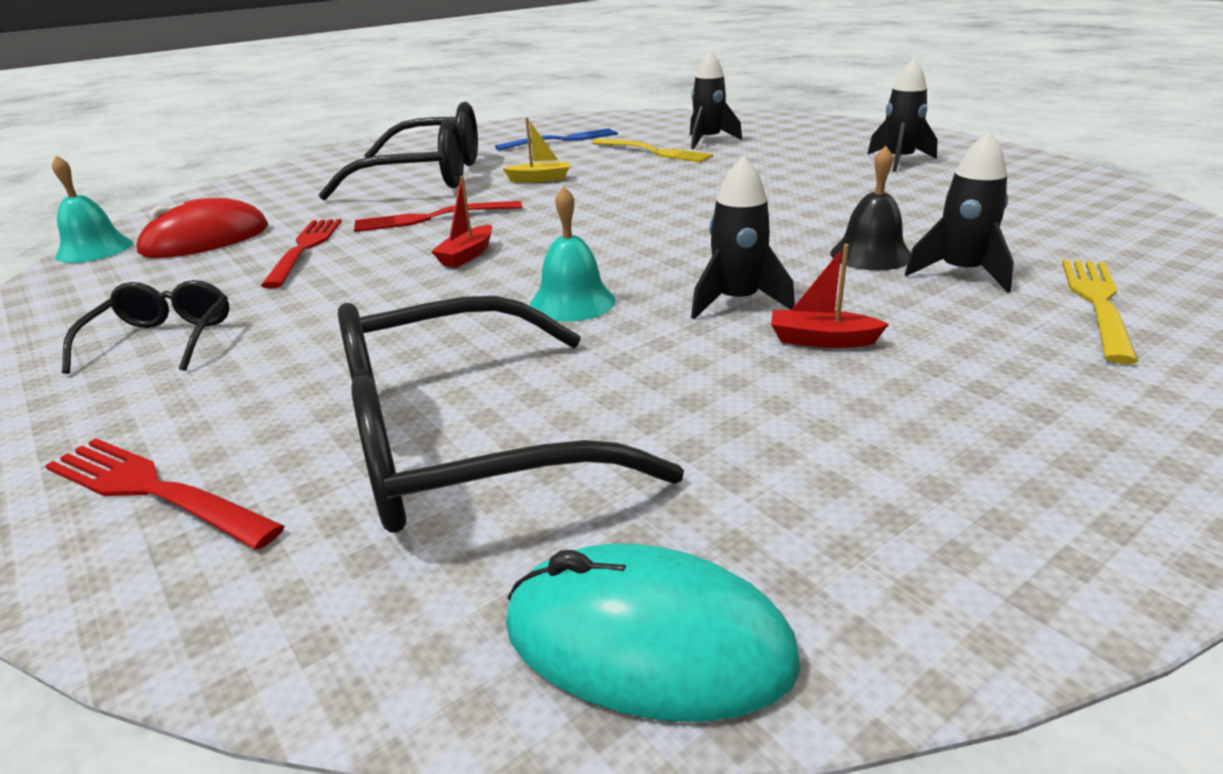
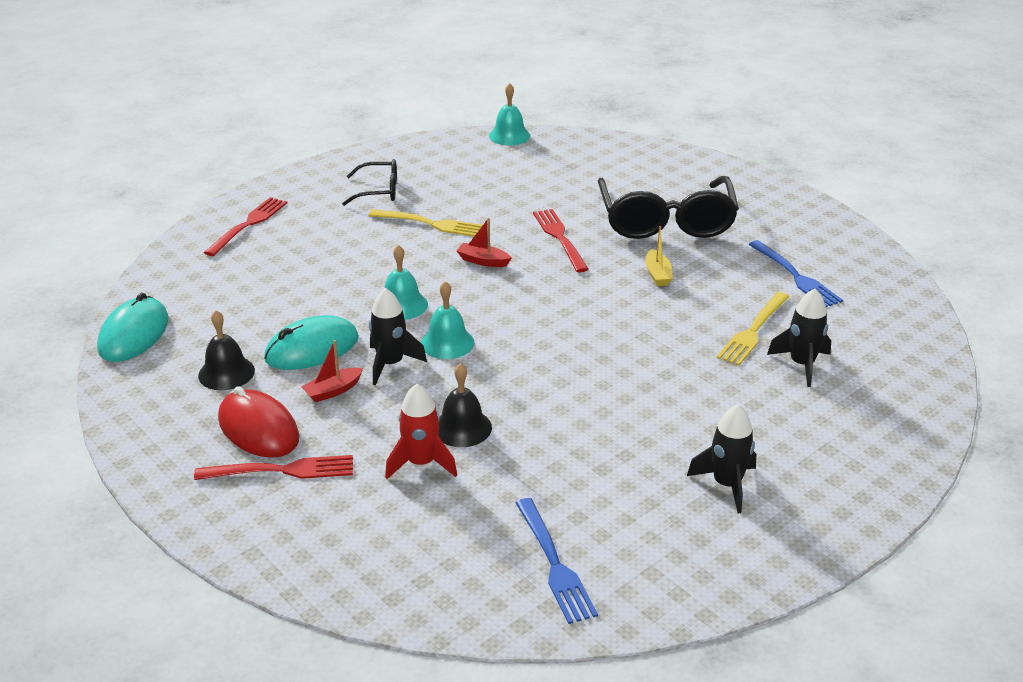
camera: 85 degrees right, 5 degrees up
red mouse [135,198,268,258] -> red mouse moved to [218,386,299,458]
red fork [261,219,342,289] -> red fork moved to [194,455,353,480]
black glasses [338,296,684,533] -> none
red boat [771,244,889,348] -> red boat turned 135 degrees counterclockwise [301,340,363,403]
black rocket [905,131,1014,293] -> red rocket [385,384,457,479]
yellow fork [1062,260,1138,364] -> yellow fork moved to [368,209,483,237]
none -> black bell [198,310,255,390]
none -> turquoise mouse [264,315,359,370]
none -> turquoise bell [421,281,474,359]
none -> blue fork [516,498,598,624]

